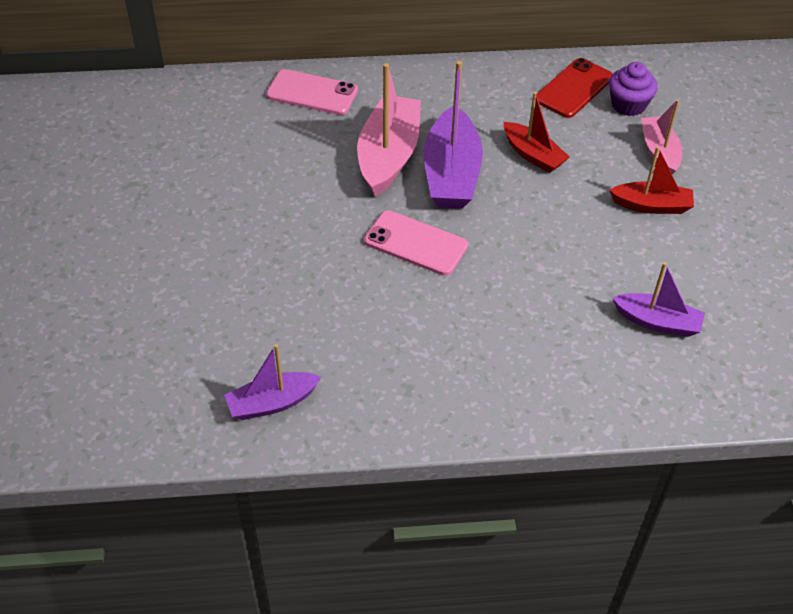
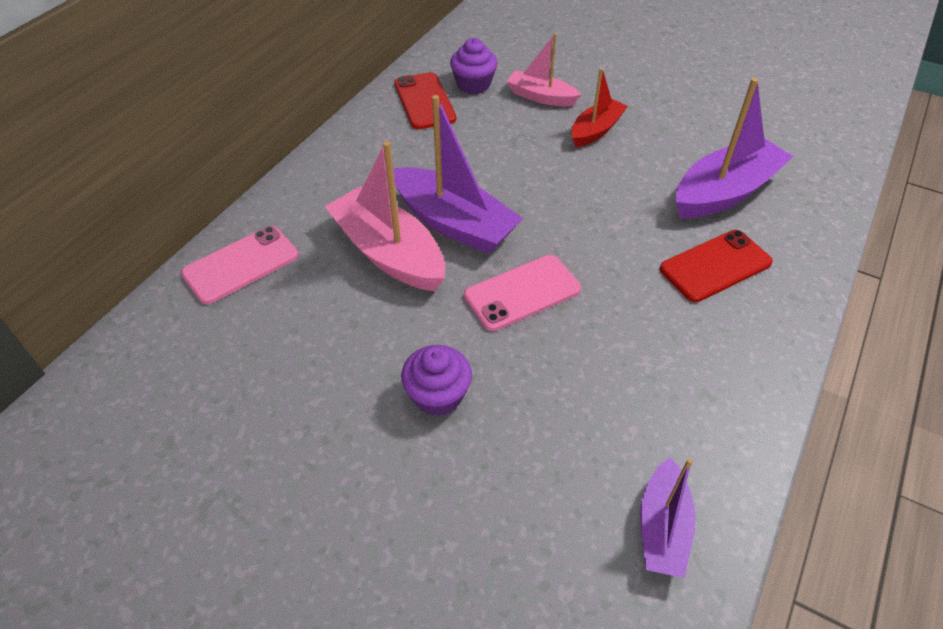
camera: 55 degrees left, 0 degrees up
red boat [504,92,570,173] -> none
purple boat [612,262,705,337] -> purple boat [676,78,793,218], size x1.68
none -> purple cupcake [401,345,472,416]
none -> red phone [660,230,773,302]

